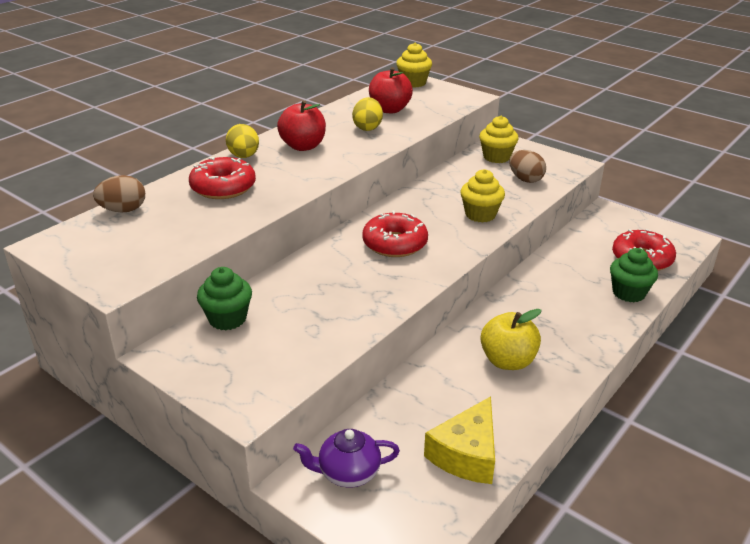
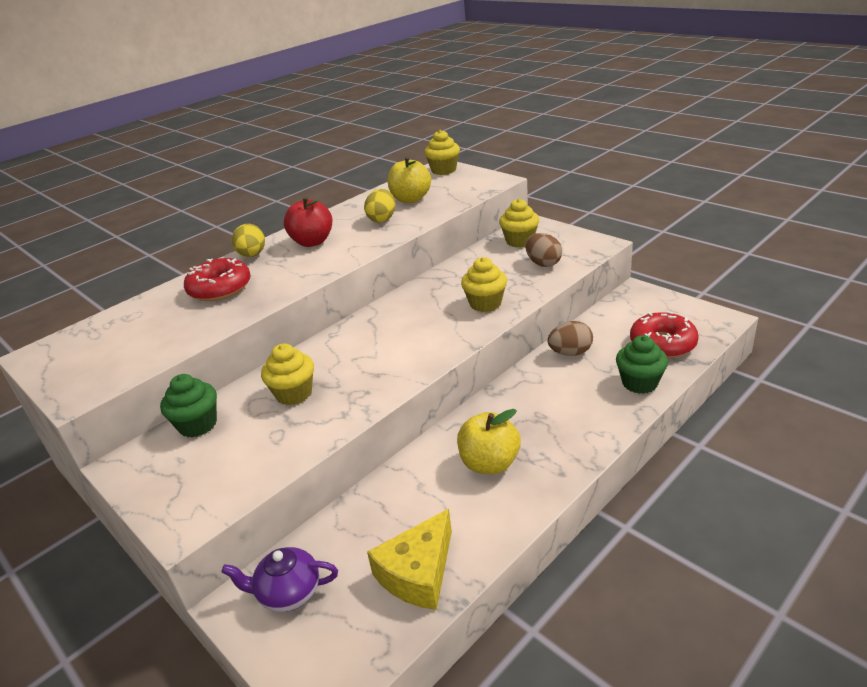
camera: 10 degrees right, 0 degrees up
brown egg [93,175,145,213] -> brown egg moved to [547,321,593,356]
red donut [362,211,428,257] -> none
red apple [369,67,413,113] -> yellow apple [387,156,431,203]
none -> yellow cupcake [261,343,314,405]

